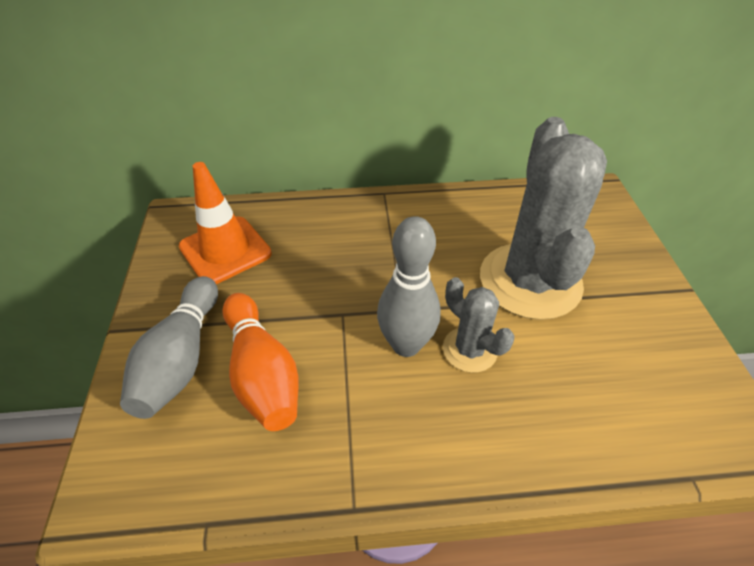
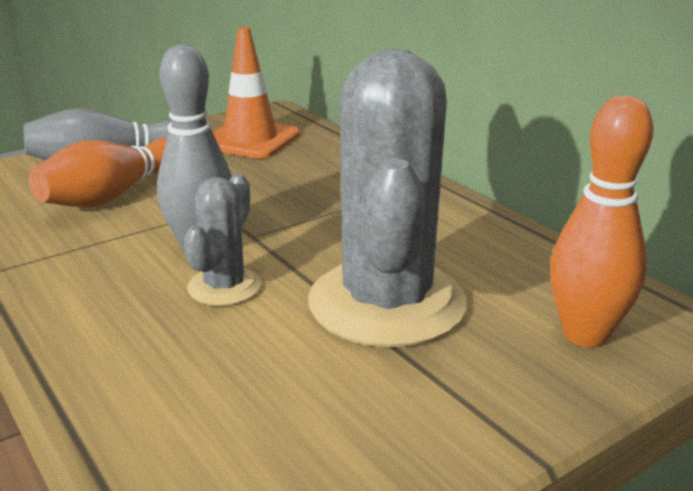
camera: 60 degrees right, 20 degrees down
grey cactus [480,117,607,320] -> grey cactus turned 60 degrees counterclockwise [308,49,467,347]
none -> orange bowling pin [550,95,654,347]

